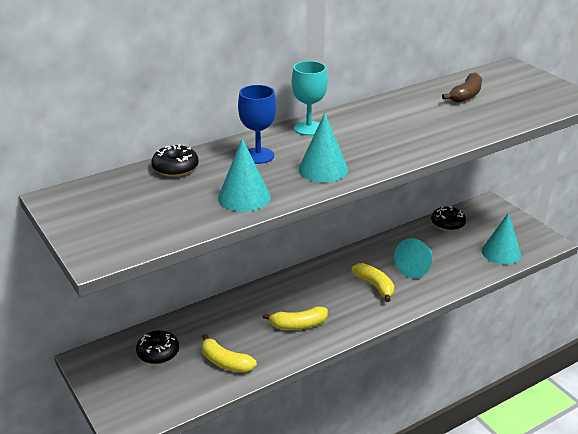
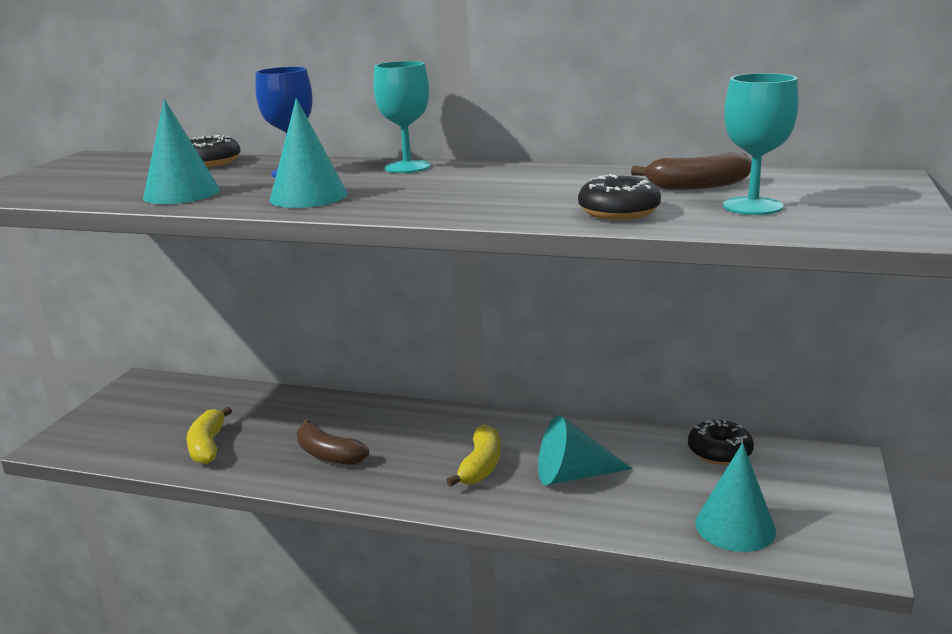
camera: 50 degrees right, 10 degrees down
black donut [136,330,179,364] -> black donut moved to [578,174,661,220]
yellow banana [263,306,328,330] -> brown banana [297,419,369,465]
none -> turquoise goblet [723,73,799,215]

